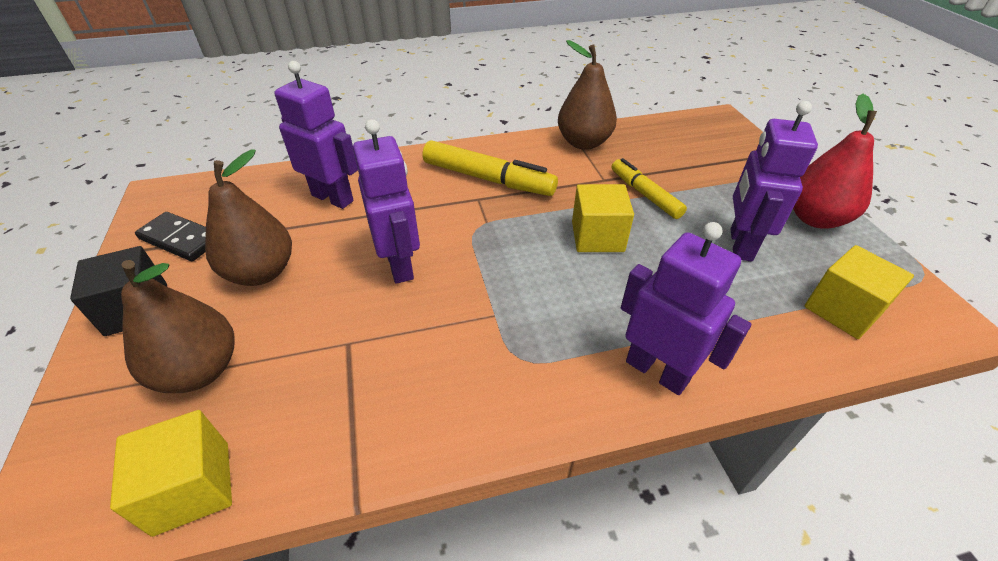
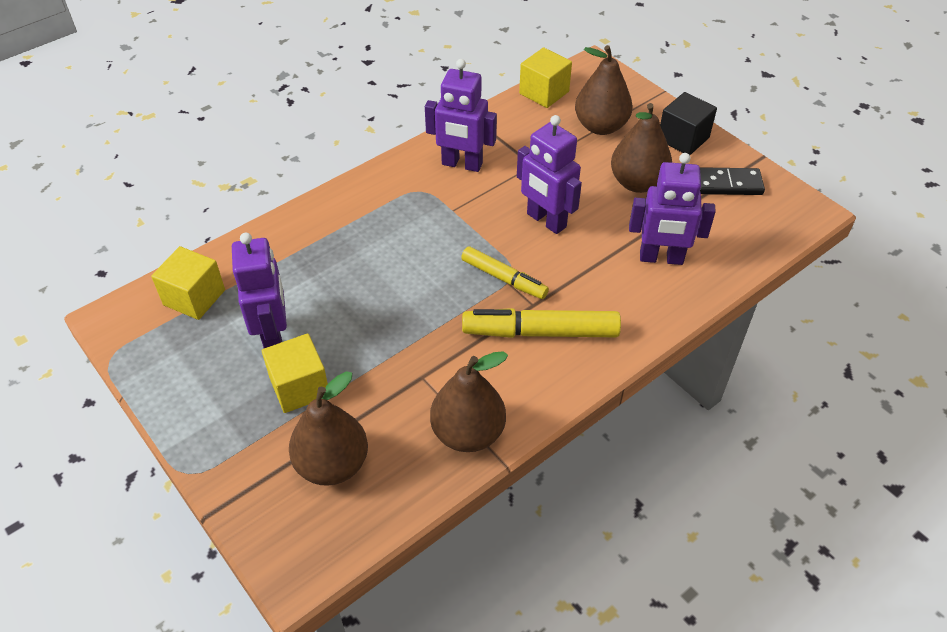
camera: 155 degrees right, 5 degrees up
yellow cube [572,184,634,252] -> yellow cube moved to [262,334,328,413]
yellow marker [611,158,687,219] -> yellow marker moved to [461,246,549,299]
purple robot [621,222,751,395] -> purple robot moved to [425,59,497,172]
red pear [793,94,877,229] -> none
none -> brown pear [289,371,368,486]

